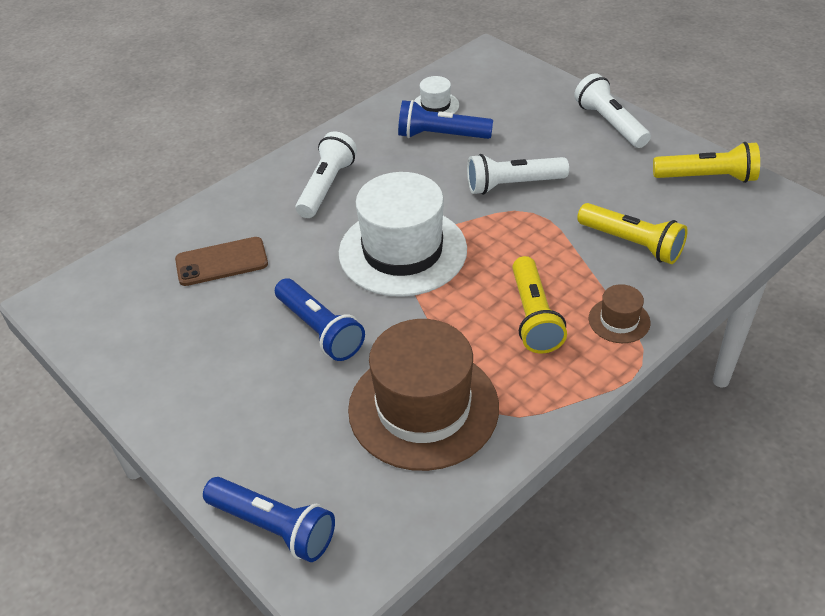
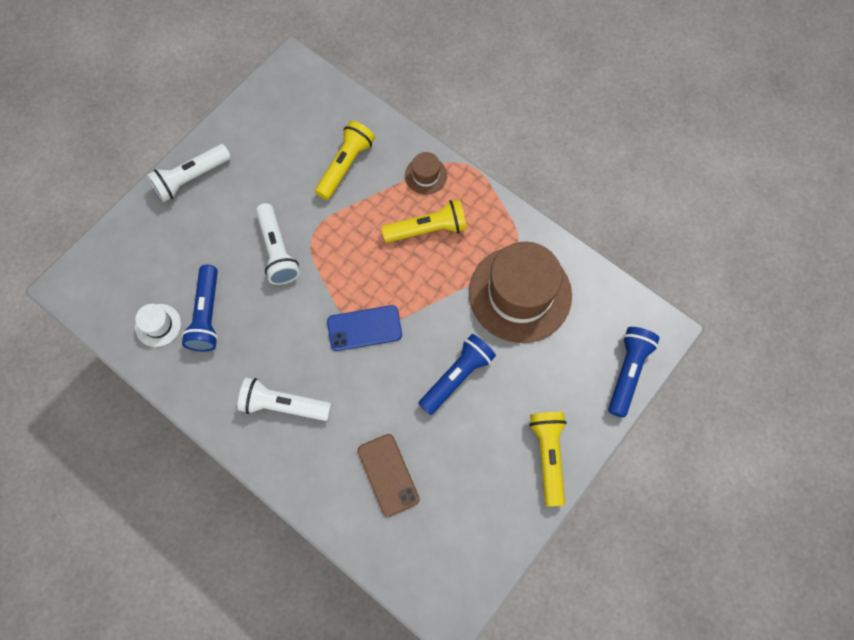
camera: 100 degrees left, 25 degrees up
white hat [339,172,467,297] -> blue phone [327,305,402,351]
yellow flashlight [653,142,760,183] -> yellow flashlight moved to [529,412,567,507]

